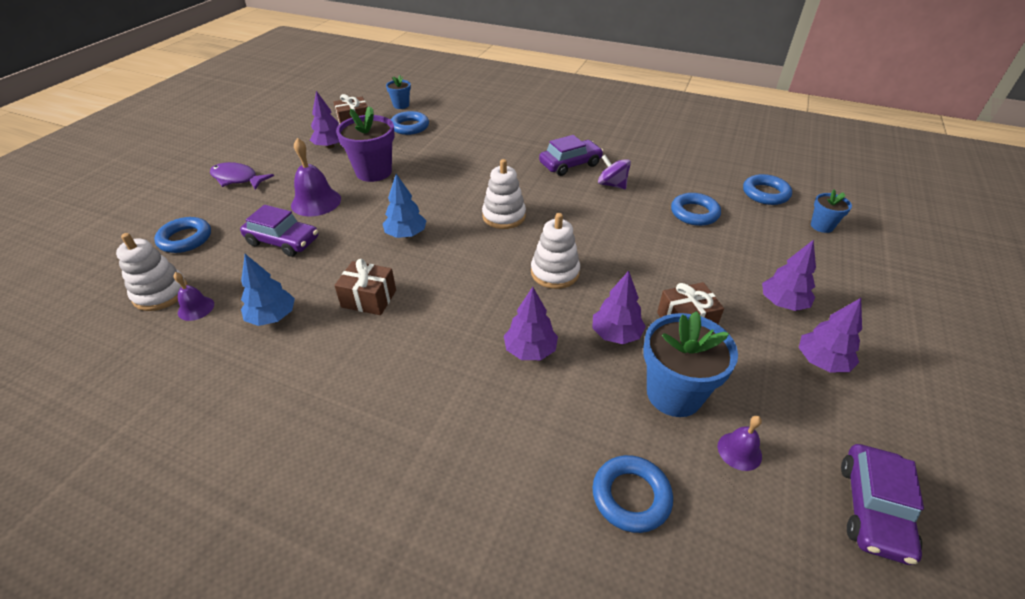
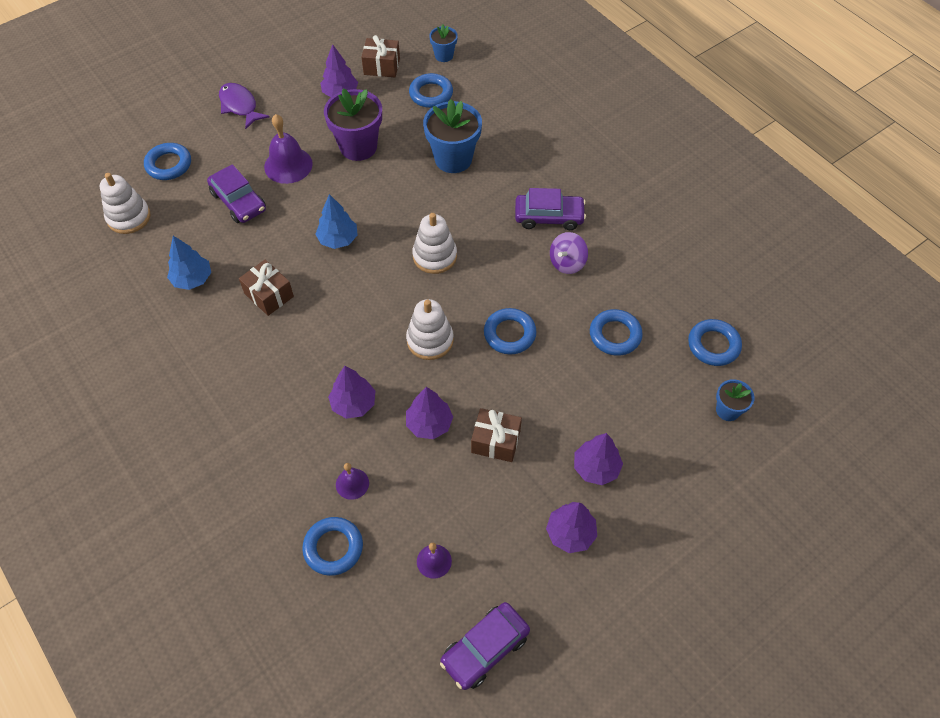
camera: 30 degrees right, 15 degrees up
purple bell [174,272,214,321] -> purple bell moved to [336,463,369,500]
purple spinning top [598,155,631,189] -> purple spinning top turned 120 degrees counterclockwise [550,232,588,274]
blue flower pot [643,311,738,417] -> blue flower pot moved to [423,99,482,173]
none -> blue ring [484,308,537,354]

